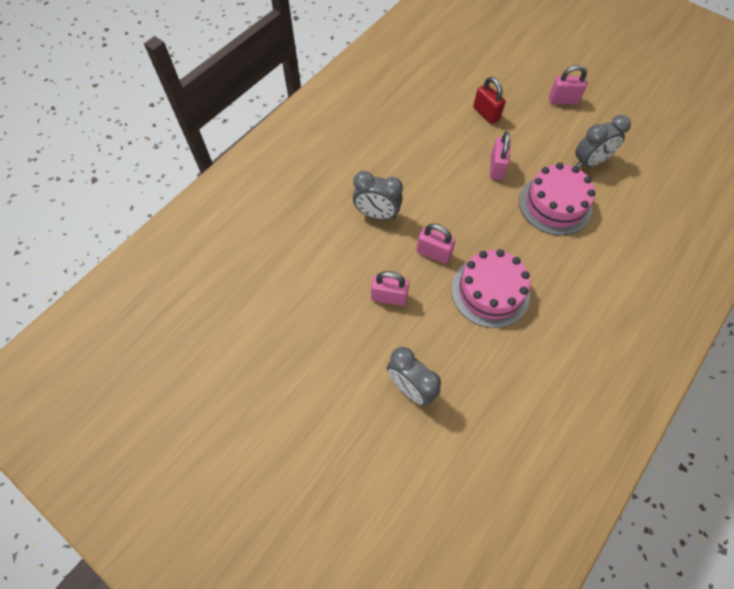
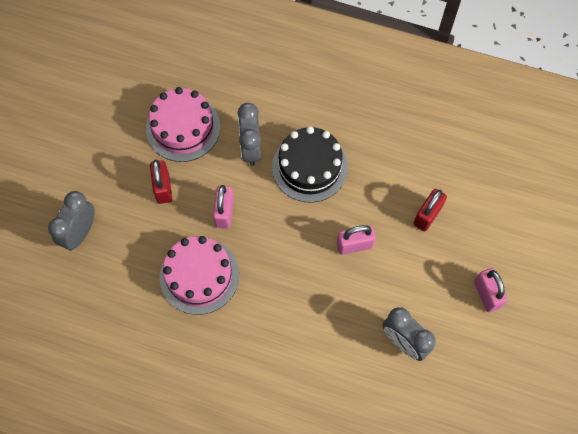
camera: 70 degrees right, 5 degrees up
pink padlock [371,271,409,306] -> red padlock [150,160,172,204]
pink cake [519,163,596,235] -> pink cake moved to [146,87,220,162]
none -> black cake [272,126,348,203]

